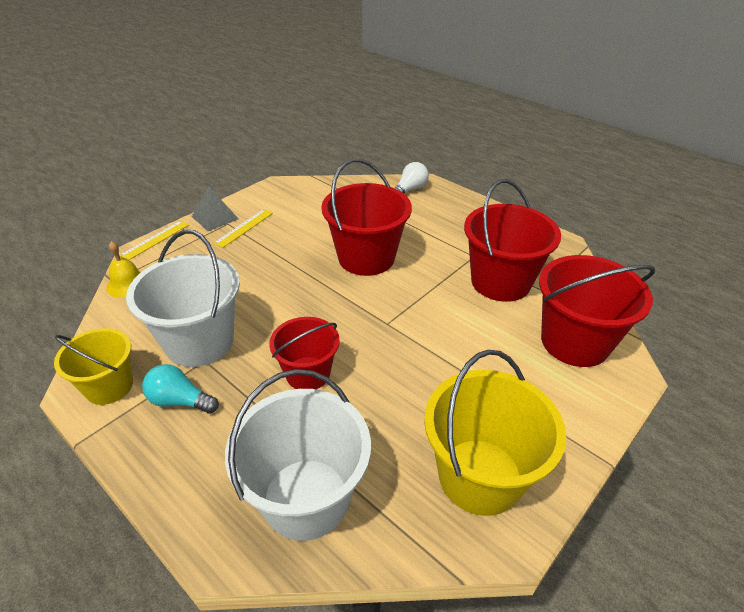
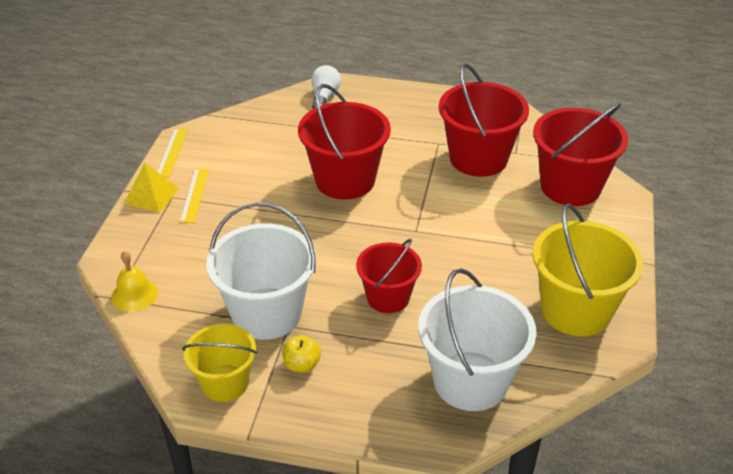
camera: 30 degrees left, 0 degrees up
yellow ruler [119,221,189,260] -> yellow ruler moved to [157,128,188,178]
turquoise light bulb [142,364,219,414] -> yellow apple [282,335,321,373]
grey pyramid [192,186,239,231] -> yellow pyramid [124,163,179,213]

